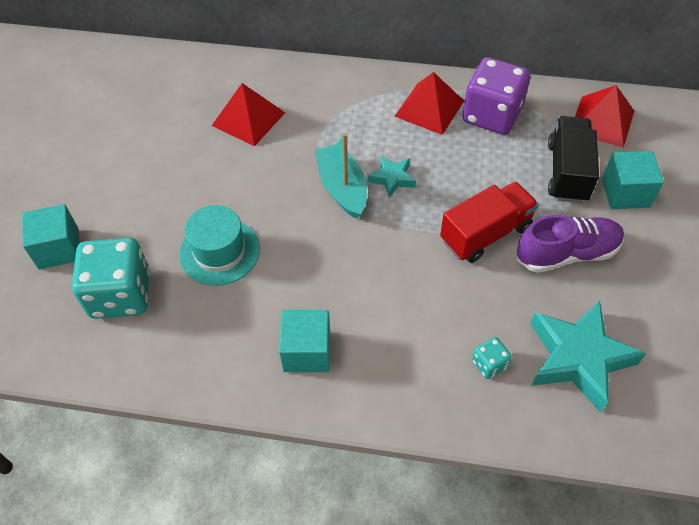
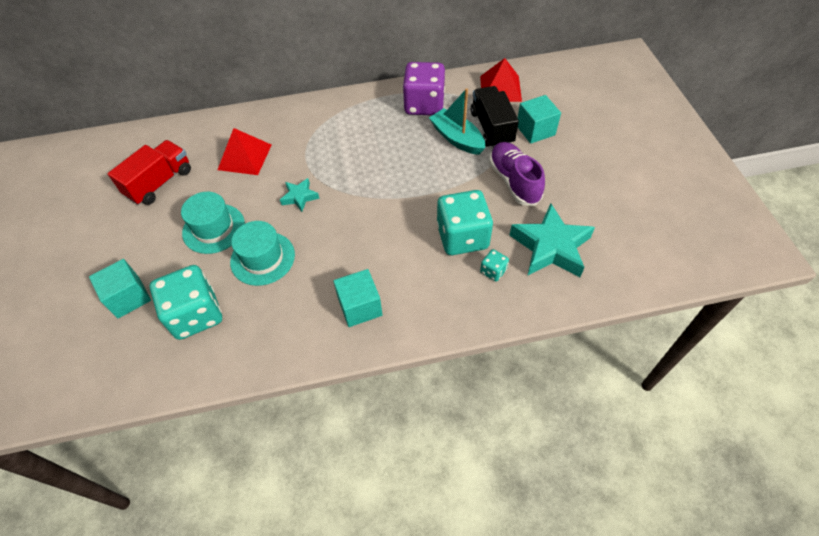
camera: 20 degrees left, 0 degrees up
turquoise boat [315,133,367,219] -> turquoise boat moved to [429,88,485,155]
turquoise star [368,155,416,198] -> turquoise star moved to [280,178,319,212]
red pyramid [394,72,464,135] -> none
red truck [440,181,539,263] -> red truck moved to [108,140,191,205]
purple shoe [517,215,624,273] -> purple shoe turned 75 degrees counterclockwise [489,142,545,206]
none -> turquoise hat [181,192,245,254]
none -> turquoise dice [437,190,493,255]

